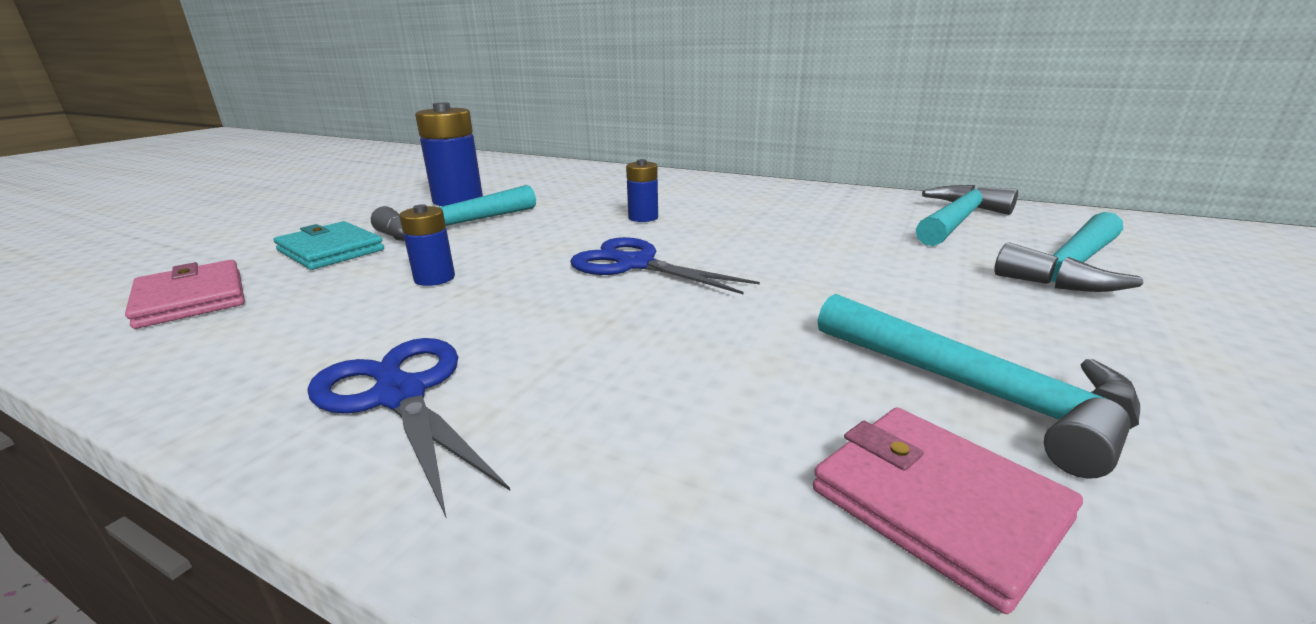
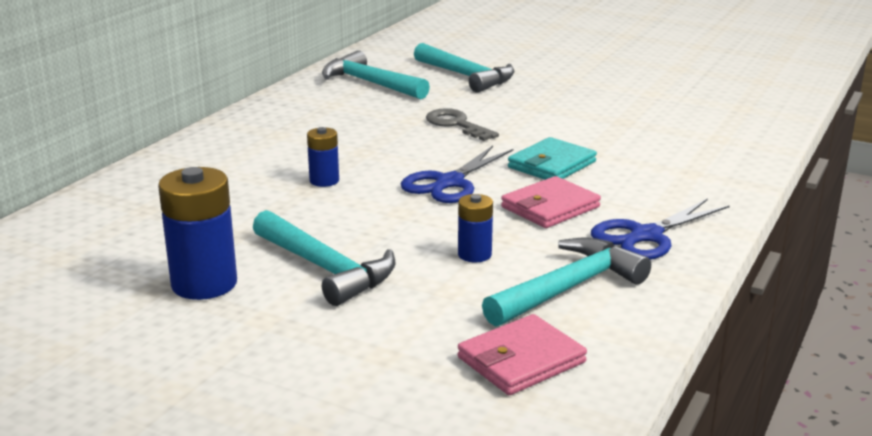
camera: 90 degrees left, 0 degrees up
turquoise wallet [274,221,384,270] -> turquoise wallet moved to [508,137,597,180]
pink wallet [813,408,1083,614] -> pink wallet moved to [501,176,601,228]
turquoise hammer [818,294,1140,479] -> turquoise hammer moved to [482,238,651,327]
none -> grey key [426,108,499,141]

